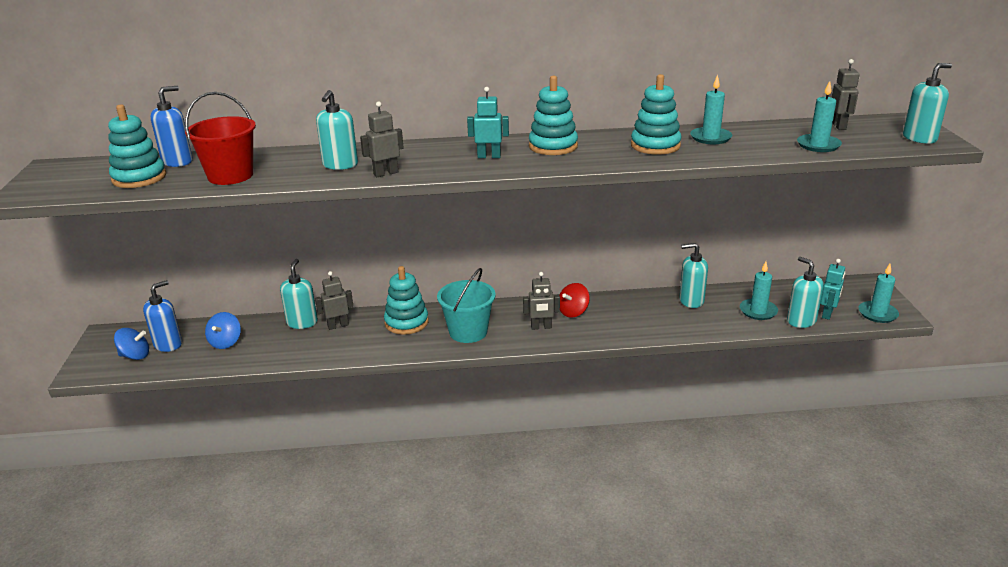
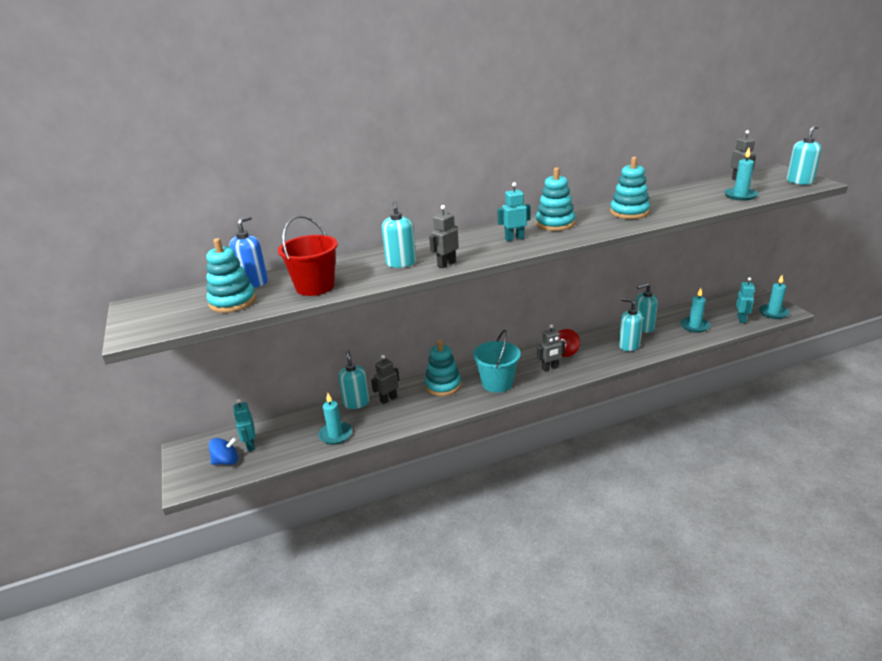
camera: 15 degrees left, 0 degrees up
blue soap dispenser [143,280,182,352] -> turquoise robot [233,399,255,451]
blue spinning top [205,312,241,349] -> none
turquoise candle [690,75,732,144] -> turquoise candle moved to [318,393,352,445]
turquoise soap dispenser [787,257,824,328] -> turquoise soap dispenser moved to [619,298,643,351]

